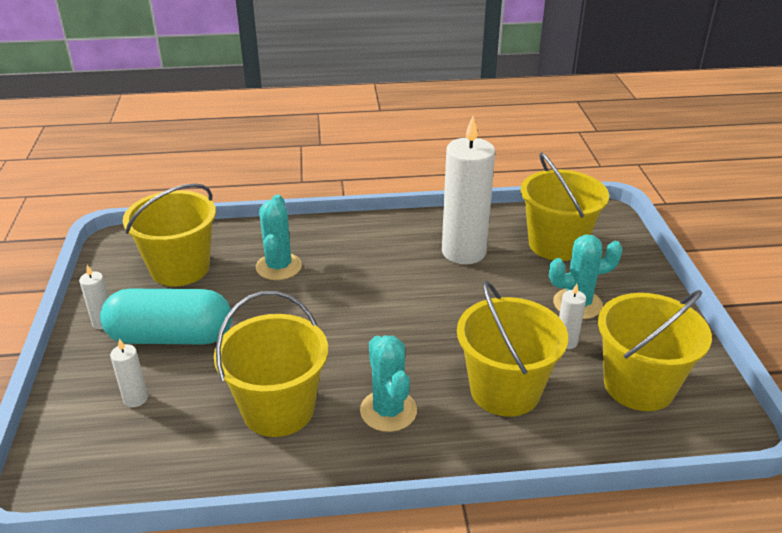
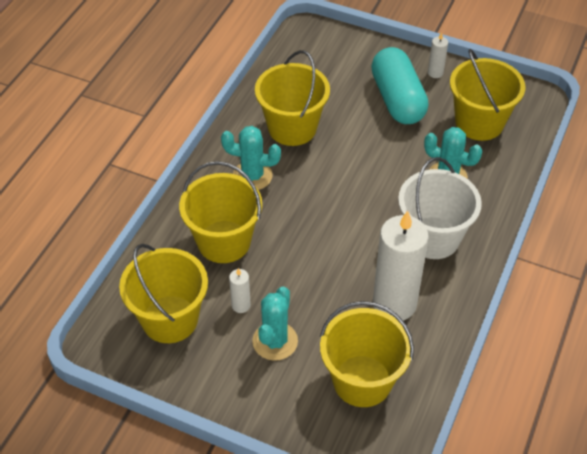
camera: 120 degrees right, 15 degrees up
turquoise capsule [100,289,232,344] -> turquoise capsule turned 45 degrees counterclockwise [371,47,429,124]
white candle [110,338,148,407] -> none
none -> white bucket [398,157,482,259]

